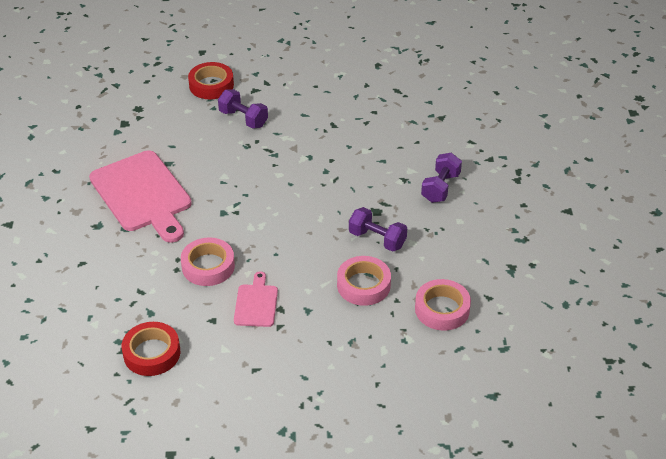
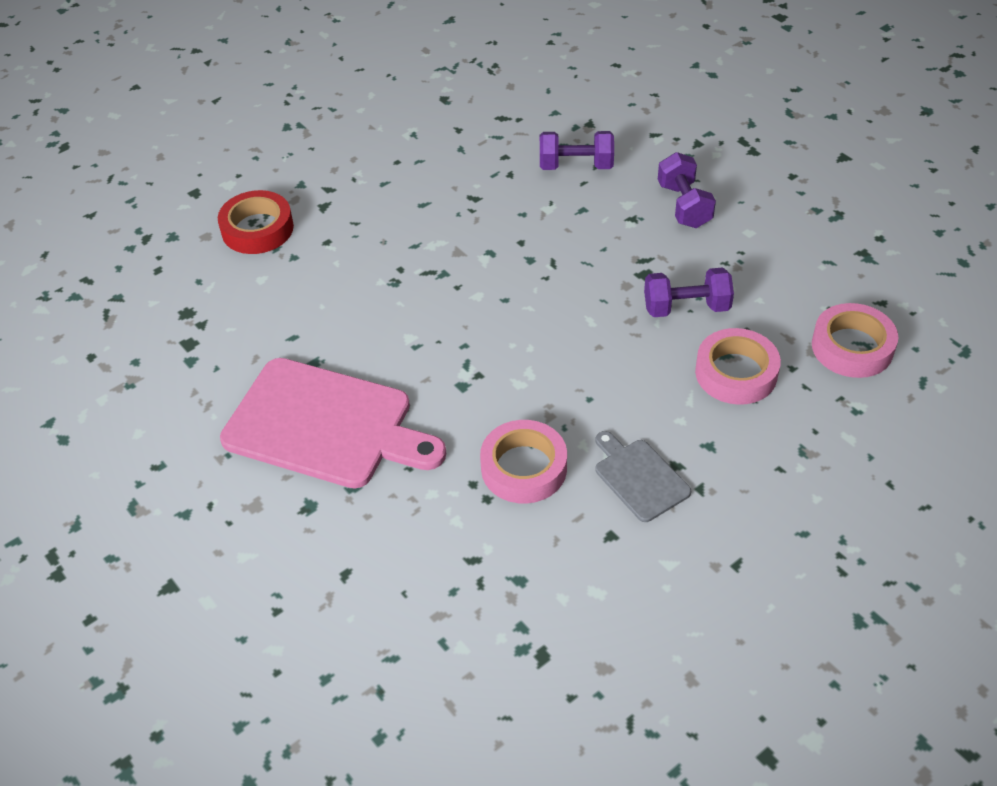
camera: 35 degrees left, 5 degrees up
red tape [122,322,180,376] -> none
purple dumbbell [218,89,268,128] -> purple dumbbell moved to [540,131,614,170]
pink cutting board [234,271,278,327] -> grey cutting board [595,431,691,522]

